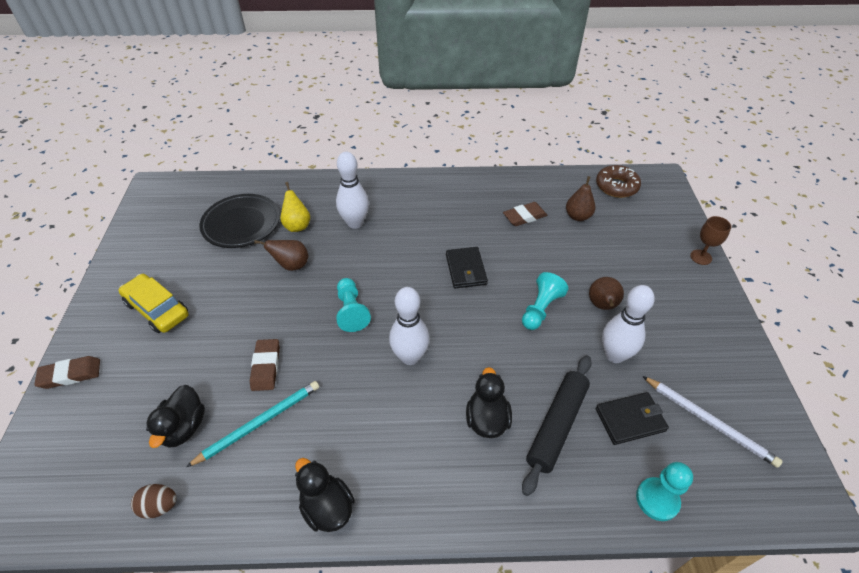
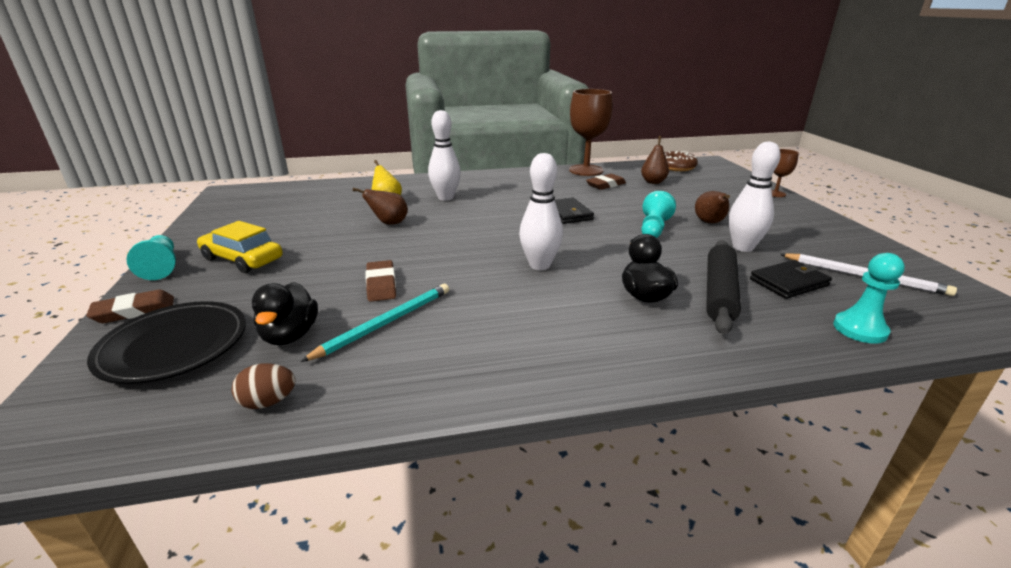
camera: 10 degrees left, 20 degrees down
black plate [199,194,280,248] -> black plate moved to [87,301,246,384]
black duck [295,458,355,532] -> none
turquoise pawn [336,278,371,332] -> turquoise pawn moved to [126,235,176,280]
none -> brown goblet [569,89,613,176]

